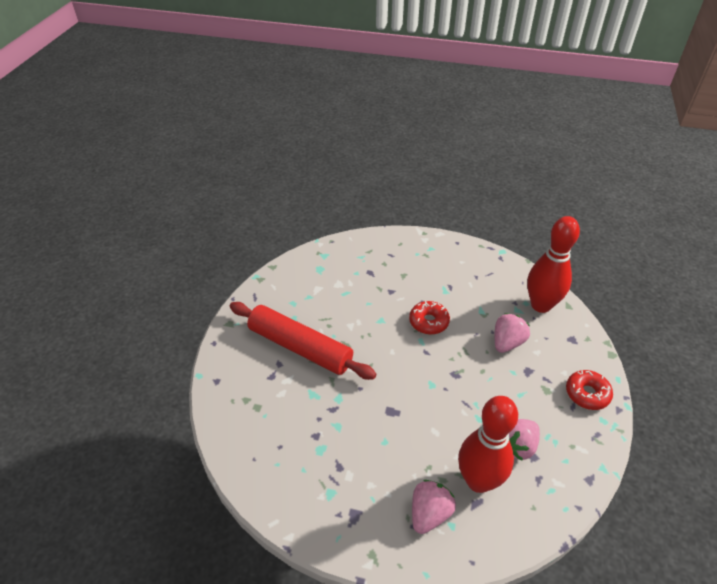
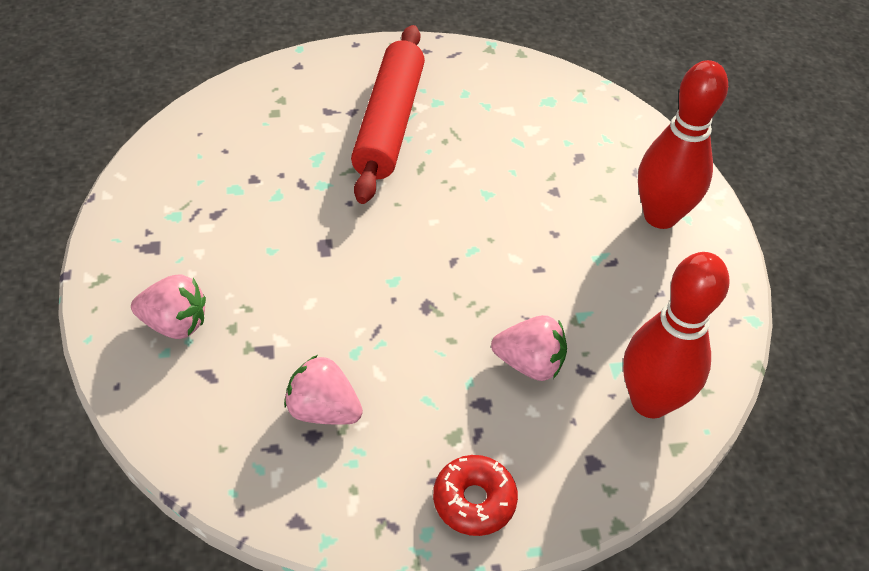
camera: 65 degrees right, 5 degrees up
red donut [409,301,450,335] -> none
red bowling pin [458,396,518,493] -> red bowling pin moved to [638,60,728,229]

